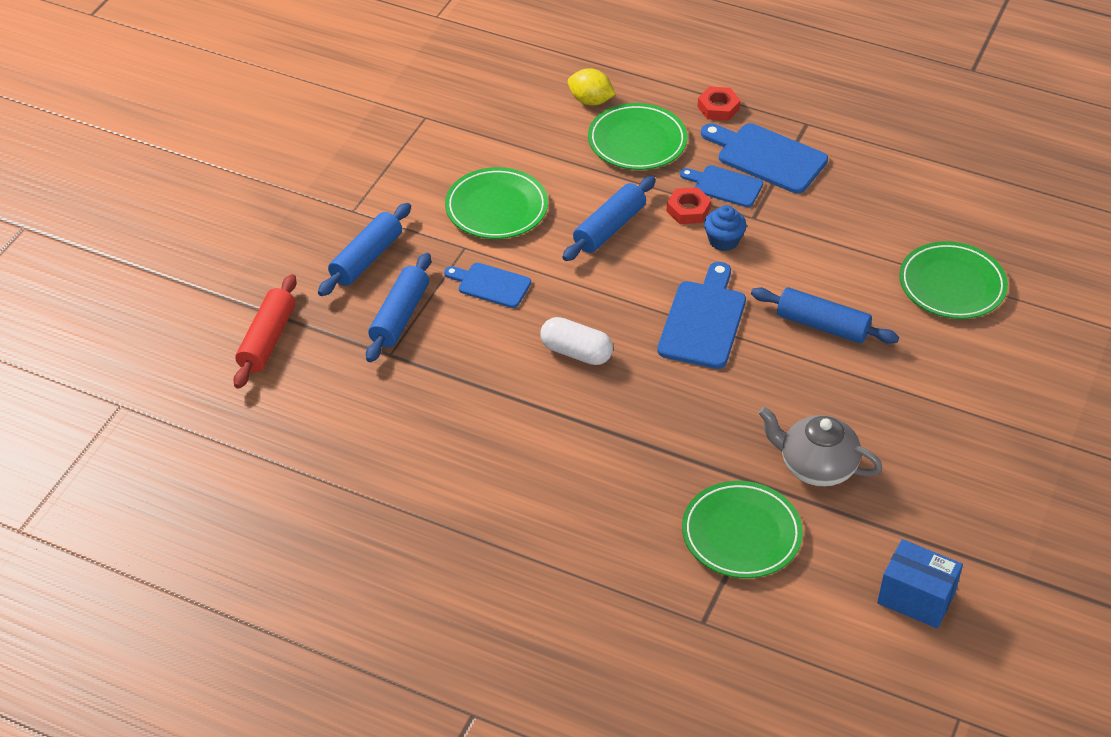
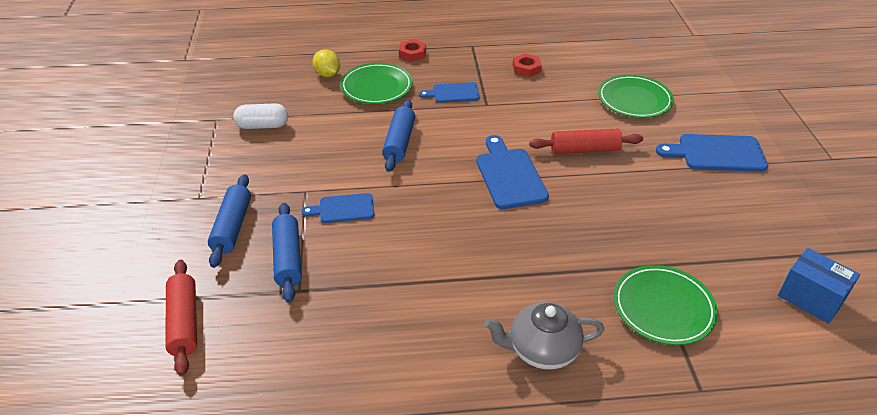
camera: 30 degrees left, 5 degrees down
green plate [445,167,548,239] -> none
white capsule [540,317,613,365] -> white capsule moved to [233,103,288,129]
yellow lemon [568,68,616,105] -> yellow lemon turned 60 degrees clockwise [312,50,340,77]
red nut [666,187,711,224] -> red nut moved to [513,54,542,77]
blue cutting board [701,123,828,193] -> blue cutting board moved to [656,134,768,172]
blue cupcake [704,205,747,251] -> none
blue rolling pin [751,287,899,344] -> red rolling pin [529,129,643,154]
grey teapot [758,407,882,487] -> grey teapot moved to [484,302,604,370]
blue box [877,539,963,629] -> blue box turned 45 degrees clockwise [778,248,860,324]

